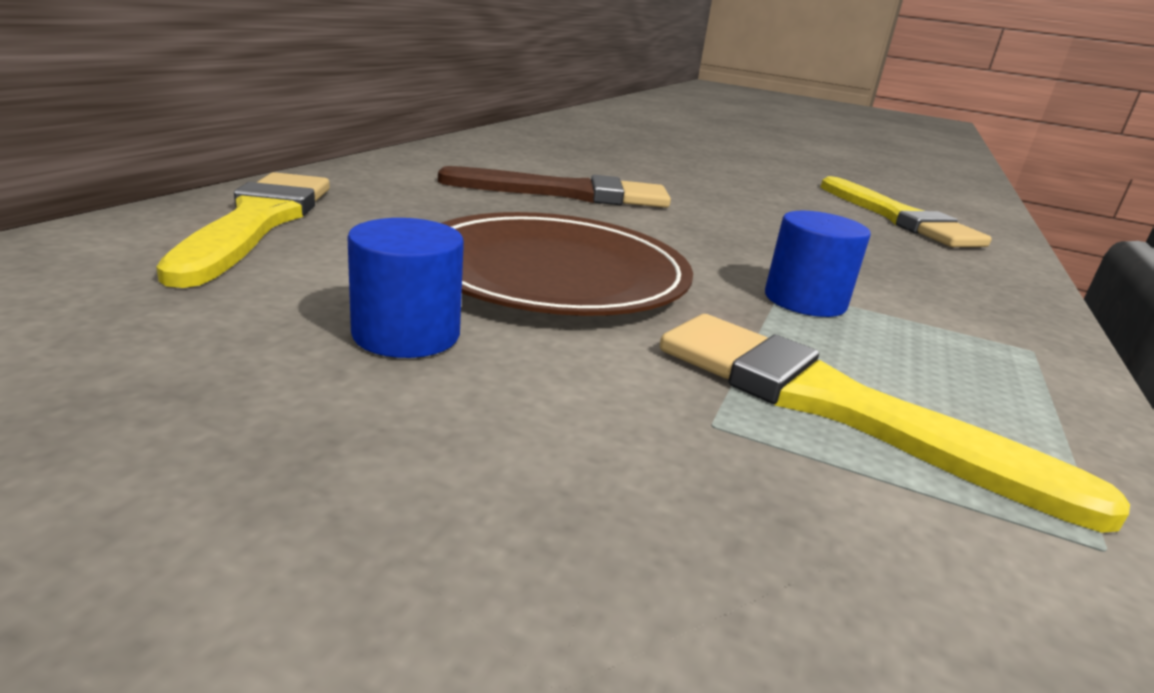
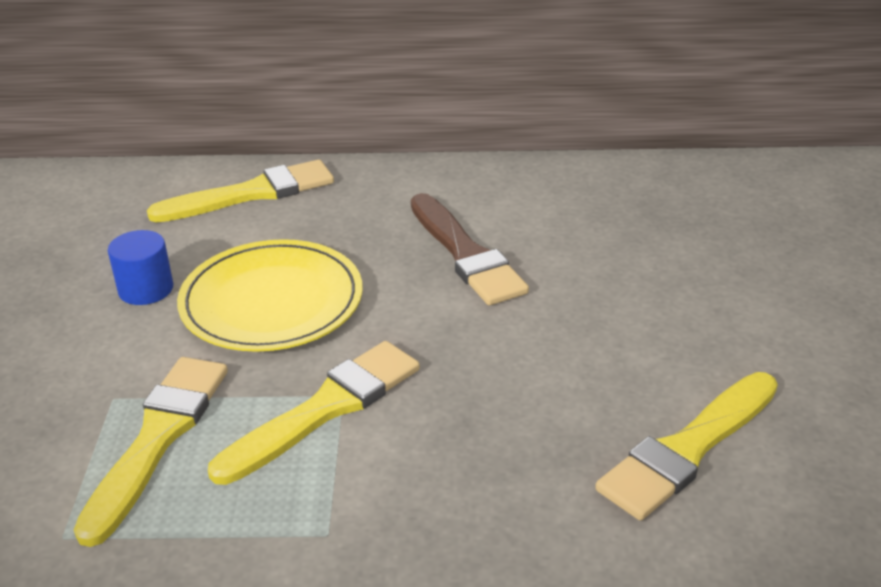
camera: 70 degrees right, 10 degrees up
brown plate [441,212,693,316] -> yellow plate [177,239,363,352]
blue cylinder [765,211,871,317] -> yellow brush [208,341,420,485]

